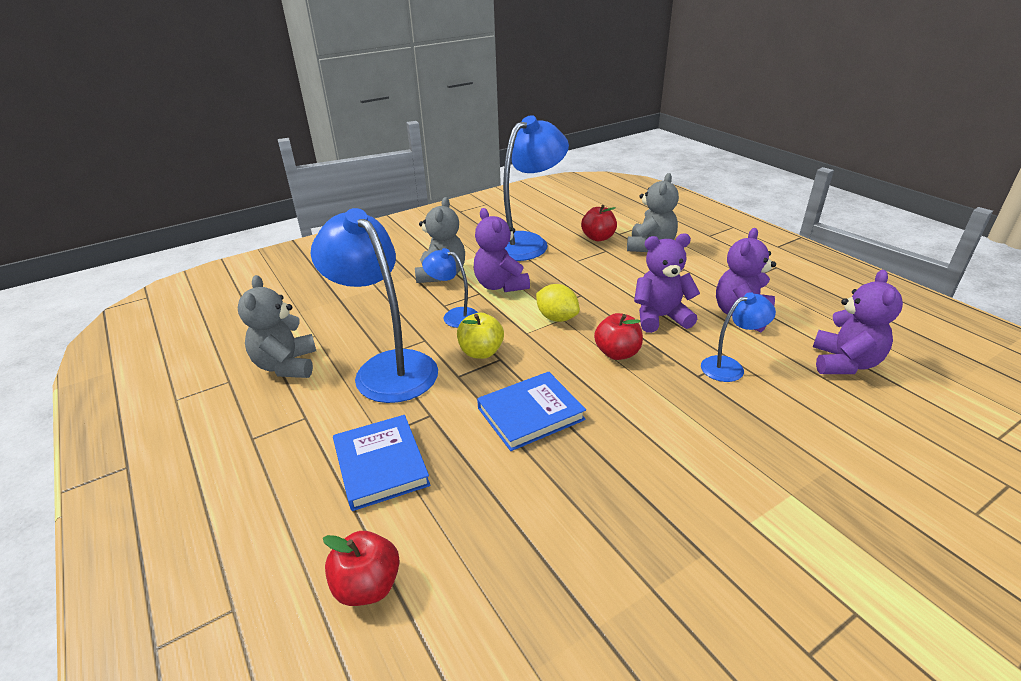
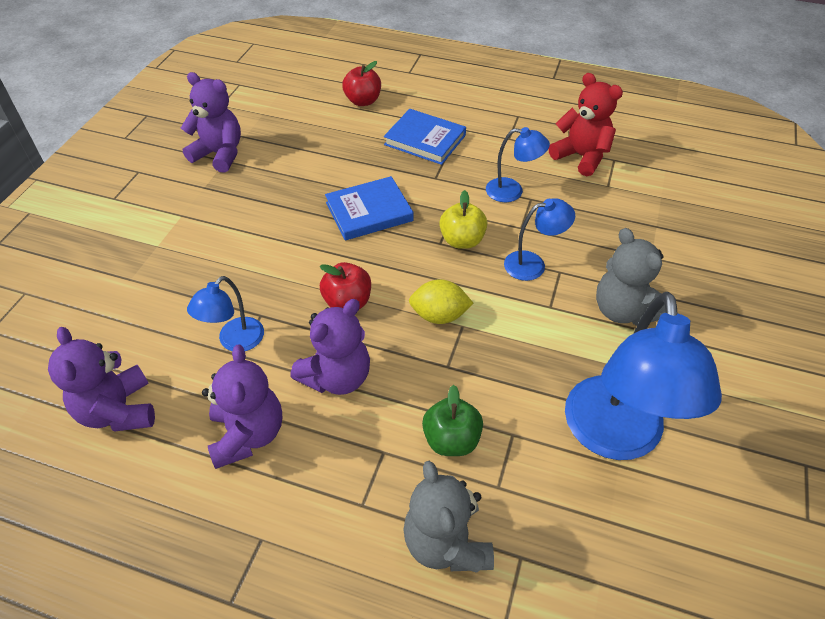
camera: 140 degrees right, 15 degrees up
grey teddy bear [238,275,316,378] -> red teddy bear [549,73,623,176]
blue lamp [311,208,438,403] -> blue lamp [486,127,550,202], size x0.50
purple teddy bear [474,208,530,292] -> purple teddy bear moved to [181,72,241,173]
blue book [477,372,586,451] -> blue book turned 45 degrees clockwise [325,176,413,241]
red apple [581,205,617,241] -> none
none -> green apple [422,385,483,456]

